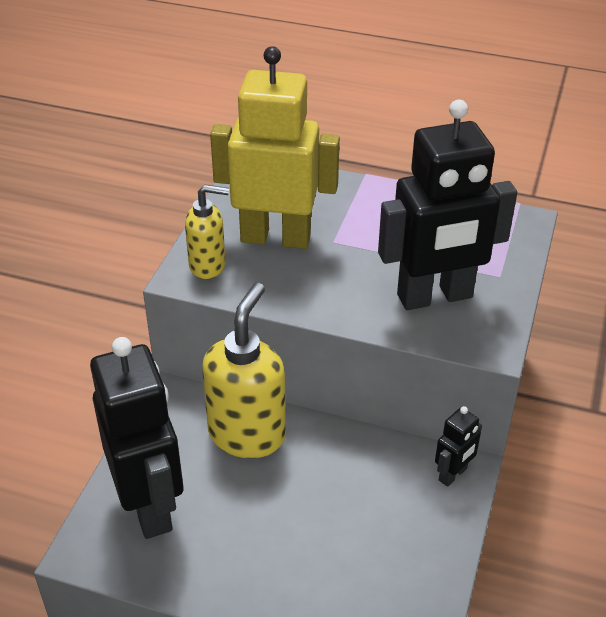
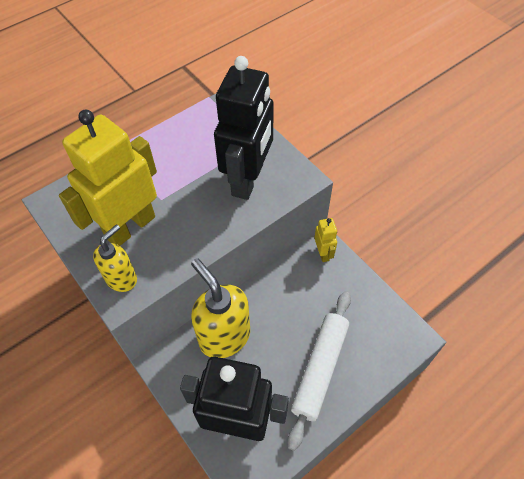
camera: 55 degrees left, 15 degrees up
black robot [435,406,482,487] -> yellow robot [314,218,337,262]
none -> white rolling pin [288,291,351,451]

